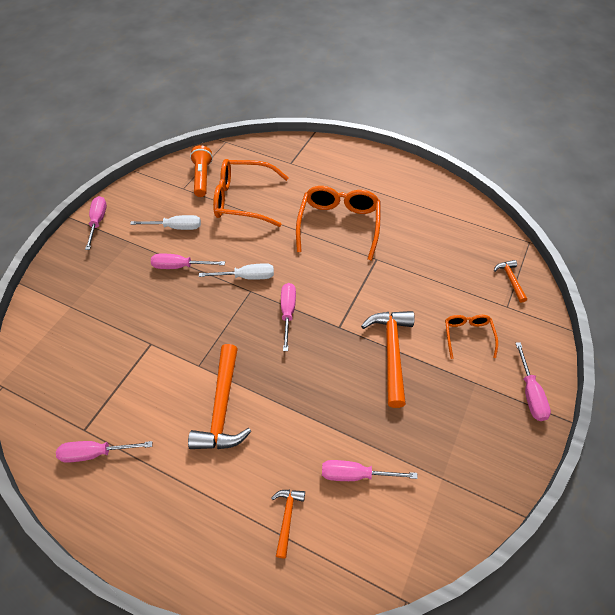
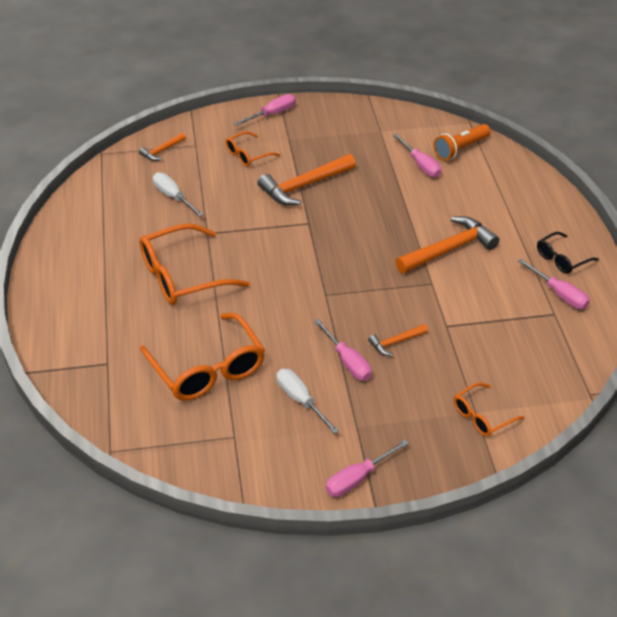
camera: 125 degrees left, 10 degrees down
orange flashlight [190,145,213,197] -> orange flashlight moved to [434,124,491,160]
white screwdriver [199,263,274,280] -> white screwdriver moved to [153,172,203,217]
orange hammer [271,490,305,558] -> orange hammer moved to [368,324,428,356]
pink screwdriver [281,283,296,351] -> none
none -> orange glasses [454,382,524,437]
none -> black glasses [537,232,599,274]

